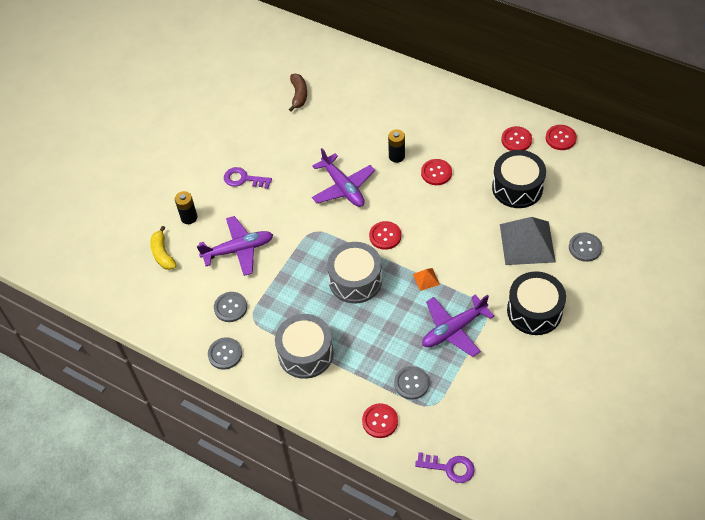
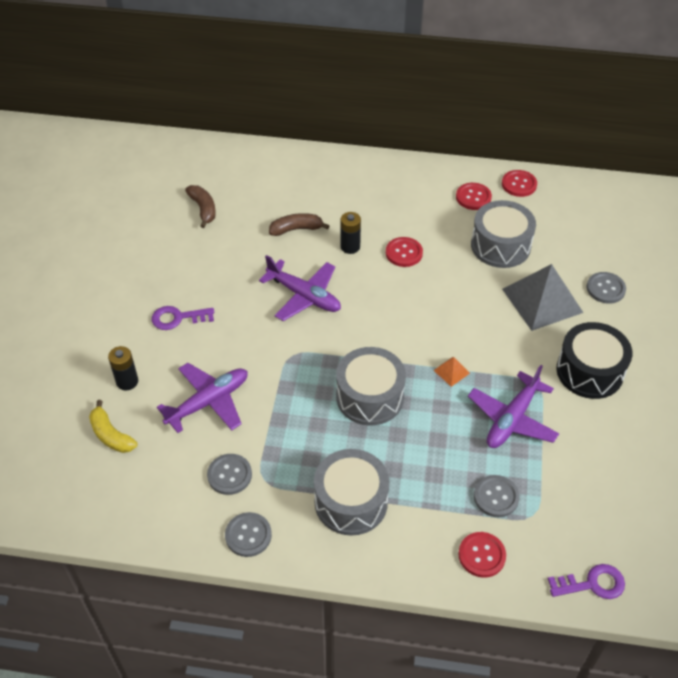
camera: 25 degrees left, 5 degrees down
red button [369,221,401,250] -> none
black drum [492,150,546,208] -> grey drum [471,200,536,268]
none -> brown banana [269,213,329,236]

